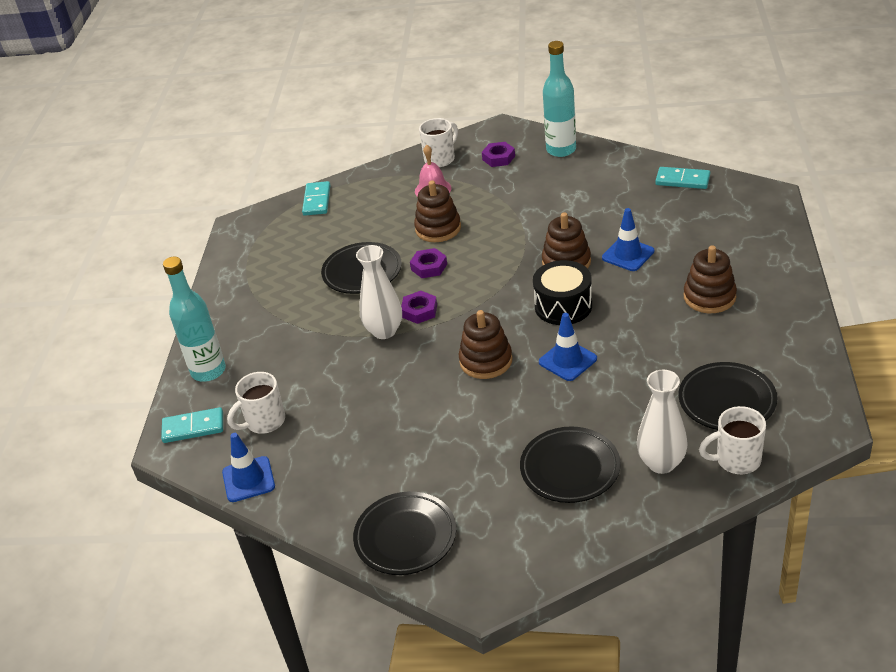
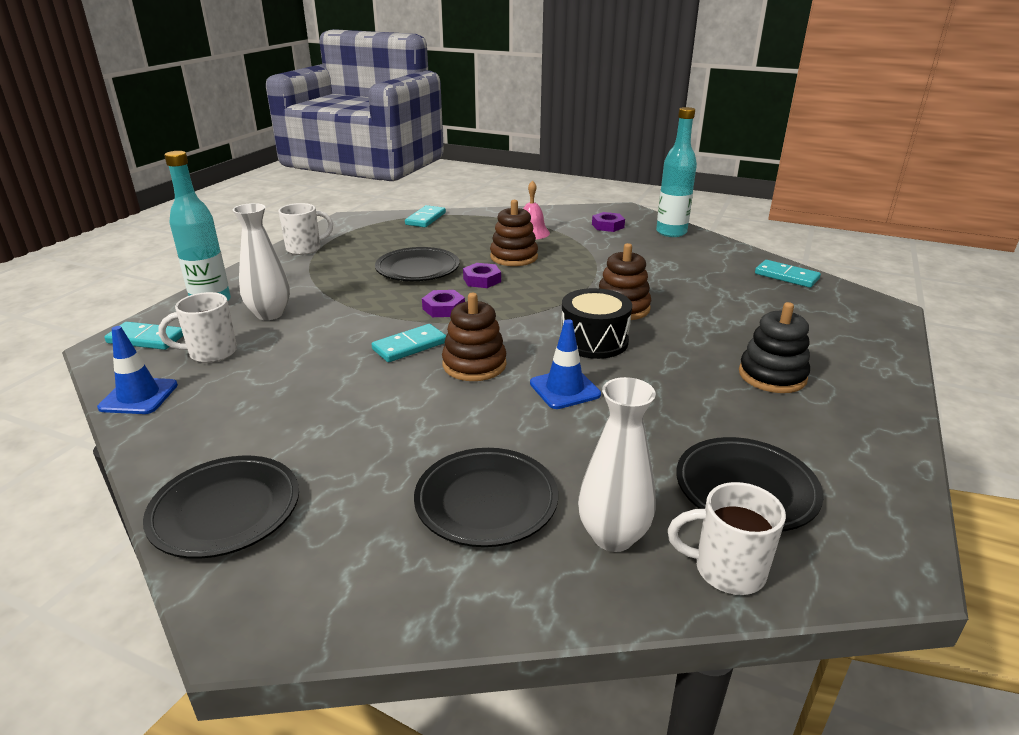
camera: 15 degrees right, 10 degrees down
white vase [356,245,402,339] -> white vase moved to [232,203,290,320]
white mug [419,118,458,167] -> white mug moved to [278,203,333,255]
blue traffic cone [602,208,654,271] -> none
brown stacking toy [684,245,737,313] -> black stacking toy [739,302,810,393]
none -> turquoise domino [371,324,446,362]

